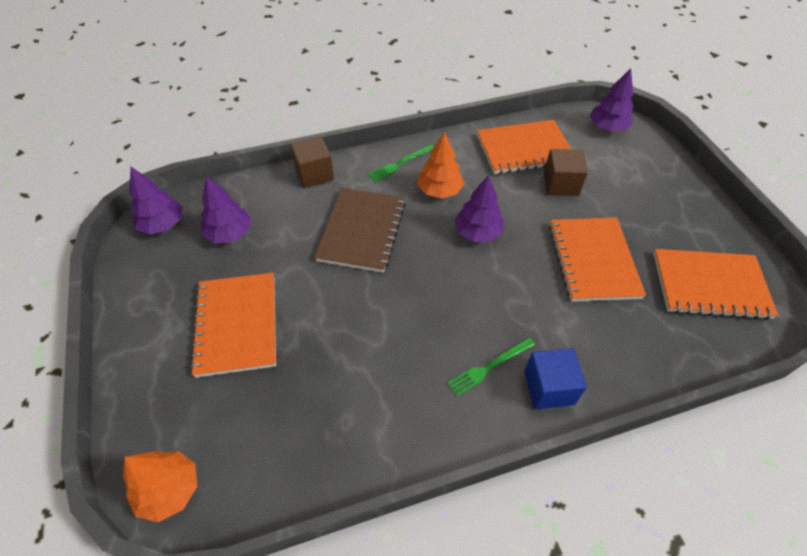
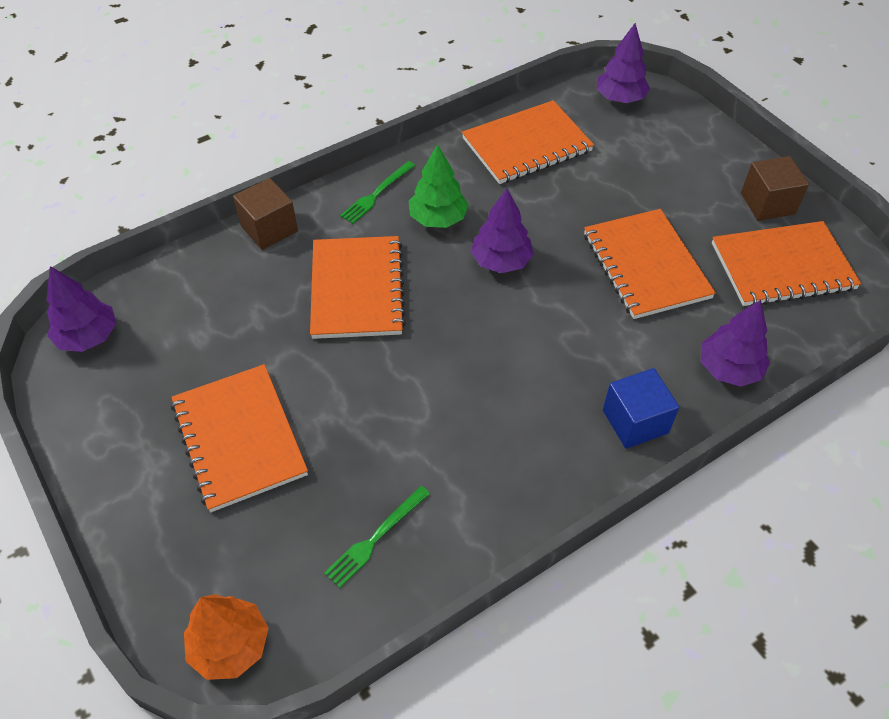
camera: 15 degrees left, 0 degrees up
purple tree [201,176,252,243] -> purple tree moved to [701,300,770,387]
brown notebook [315,188,406,273] -> orange notebook [310,236,406,339]
orange tree [417,132,464,199] -> green tree [409,144,469,228]
green fork [447,338,535,396] -> green fork moved to [324,486,430,588]
brown cube [543,149,588,196] -> brown cube moved to [741,156,809,221]

